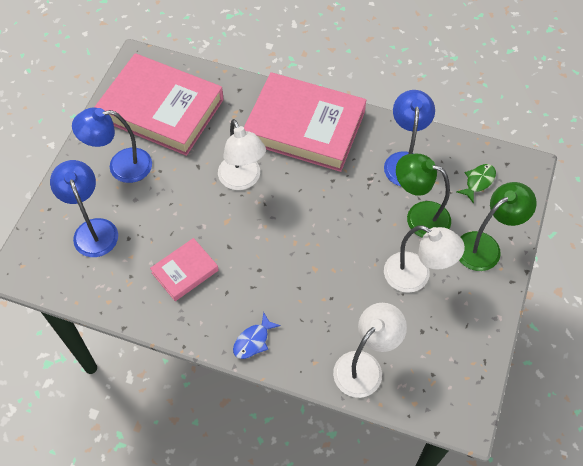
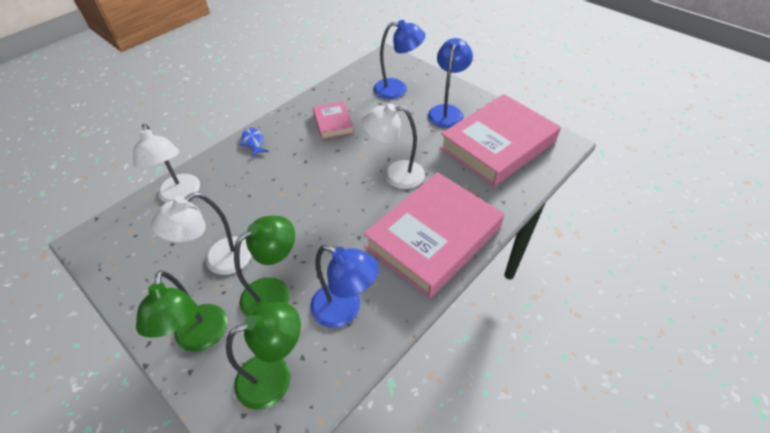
camera: 115 degrees right, 10 degrees down
green fish [456,164,496,204] -> green lamp [226,302,301,410]

